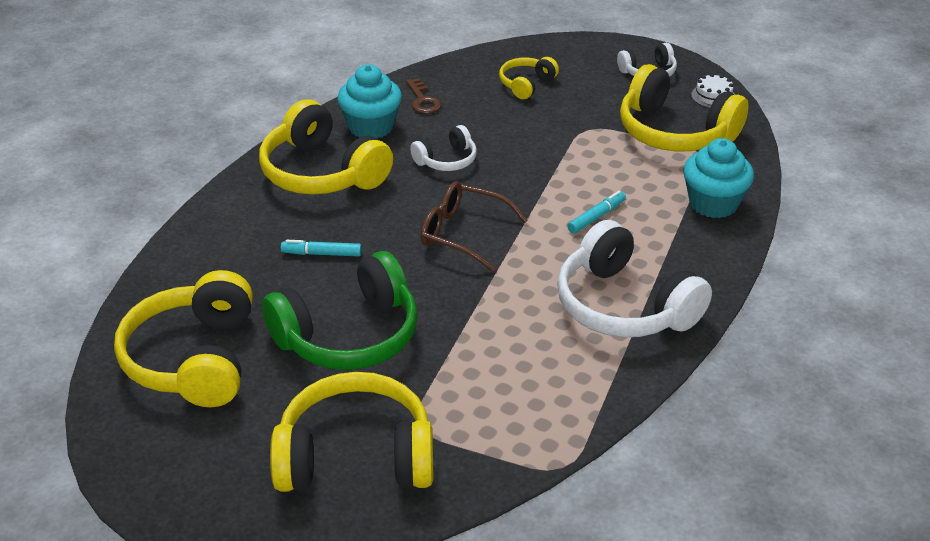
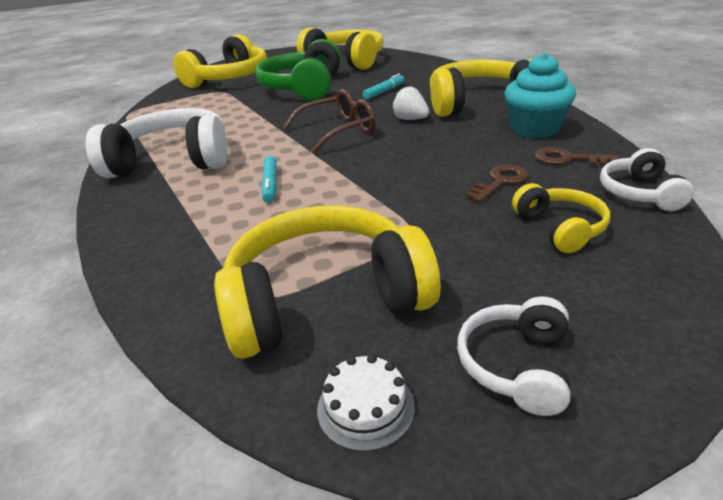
camera: 130 degrees right, 5 degrees down
white headphones [410,125,477,171] -> white headphones moved to [600,148,694,211]
turquoise cupcake [683,138,754,218] -> none
none -> white strawberry [392,86,429,120]
none -> brown key [466,165,528,202]

